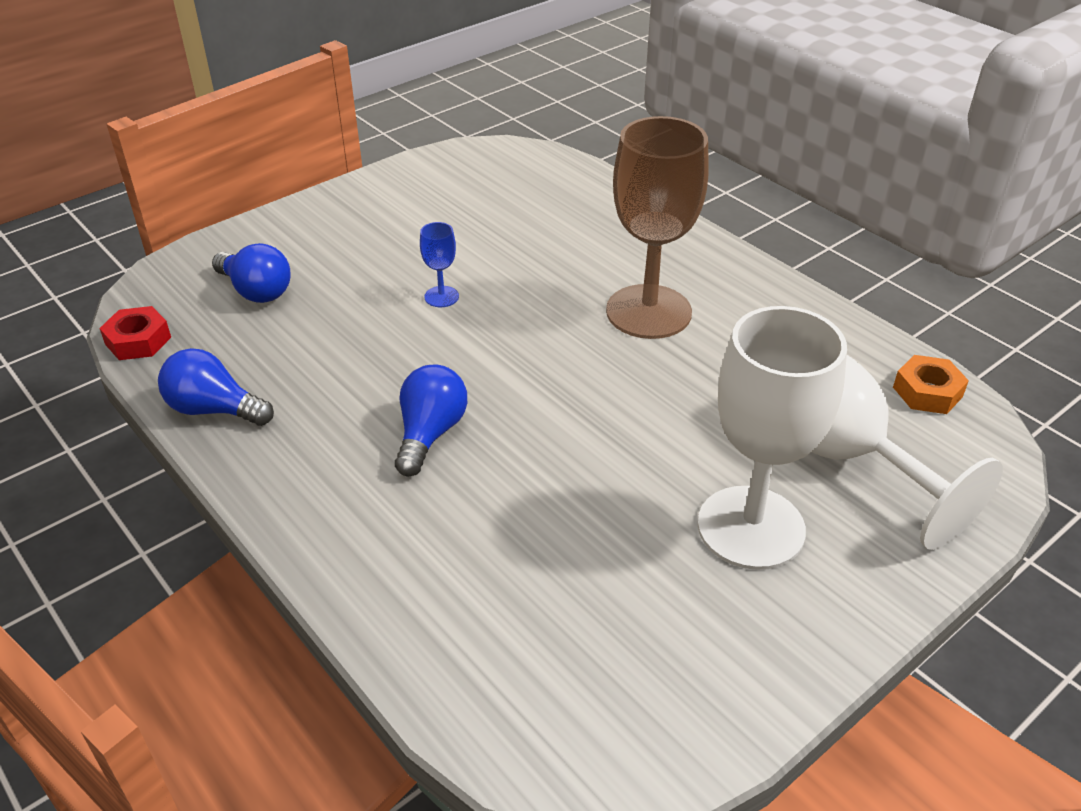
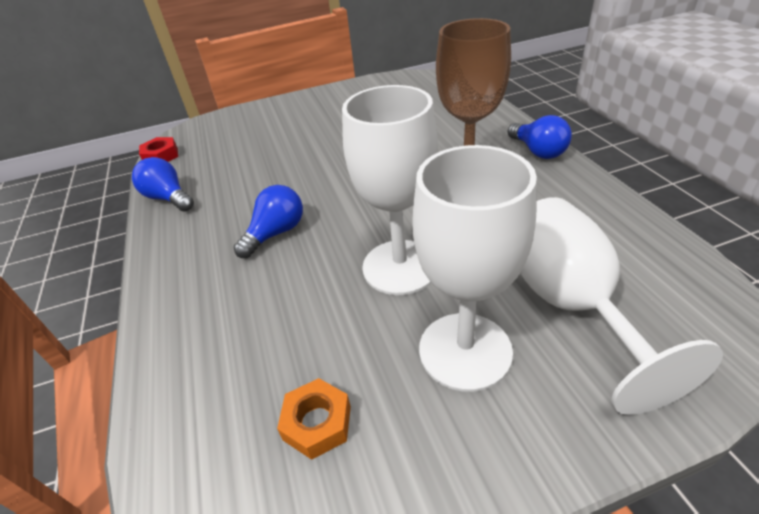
camera: 25 degrees right, 0 degrees up
blue light bulb [212,243,291,303] -> blue light bulb moved to [508,115,572,159]
blue goblet [420,222,459,307] -> none
orange nut [893,355,969,414] -> orange nut moved to [277,378,351,460]
none -> white goblet [342,85,438,295]

